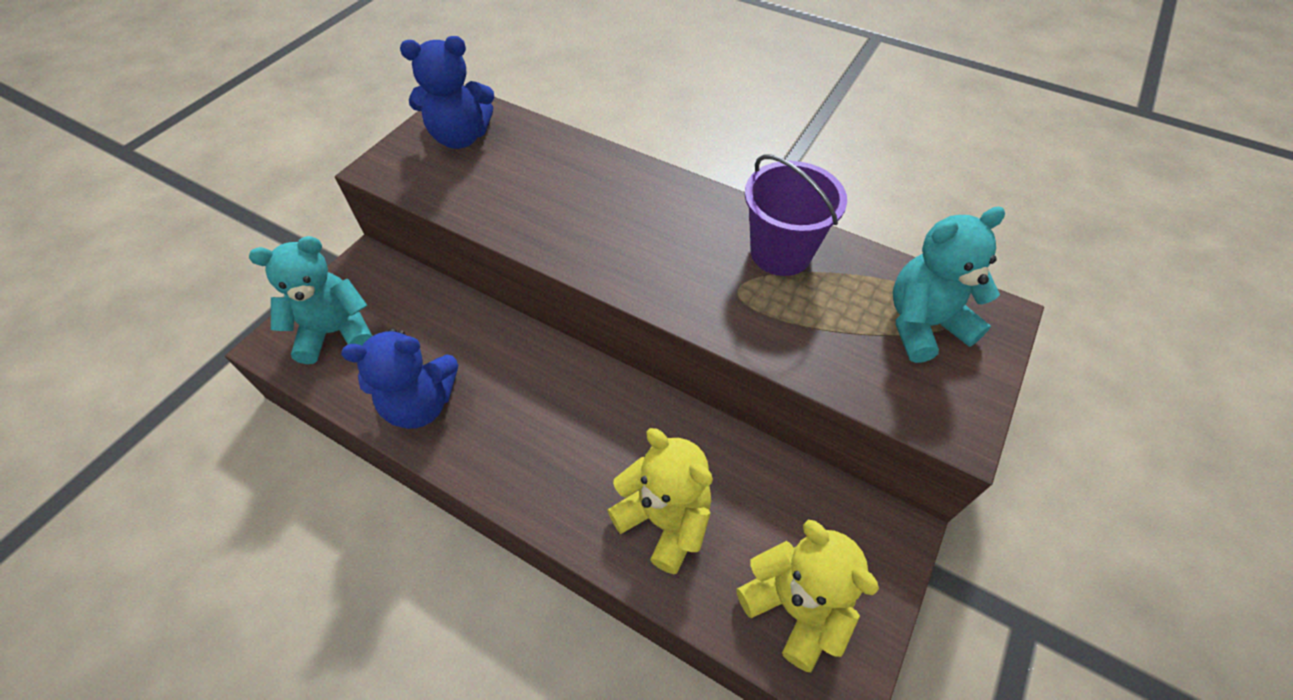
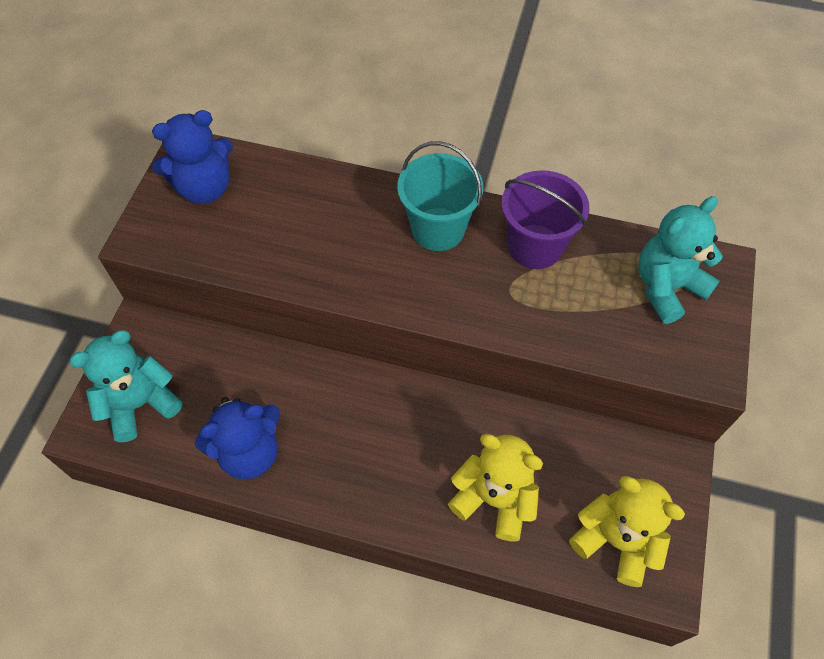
camera: 15 degrees left, 5 degrees up
none -> turquoise bucket [397,141,483,251]

